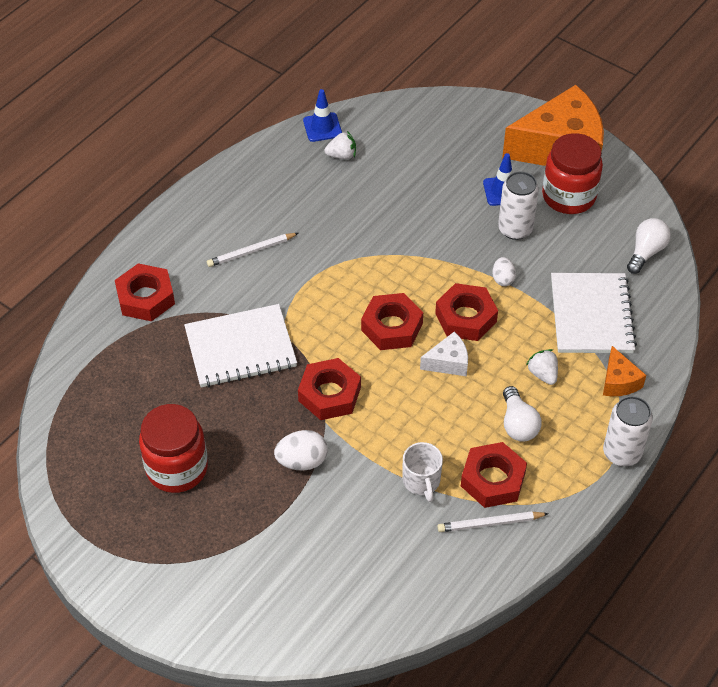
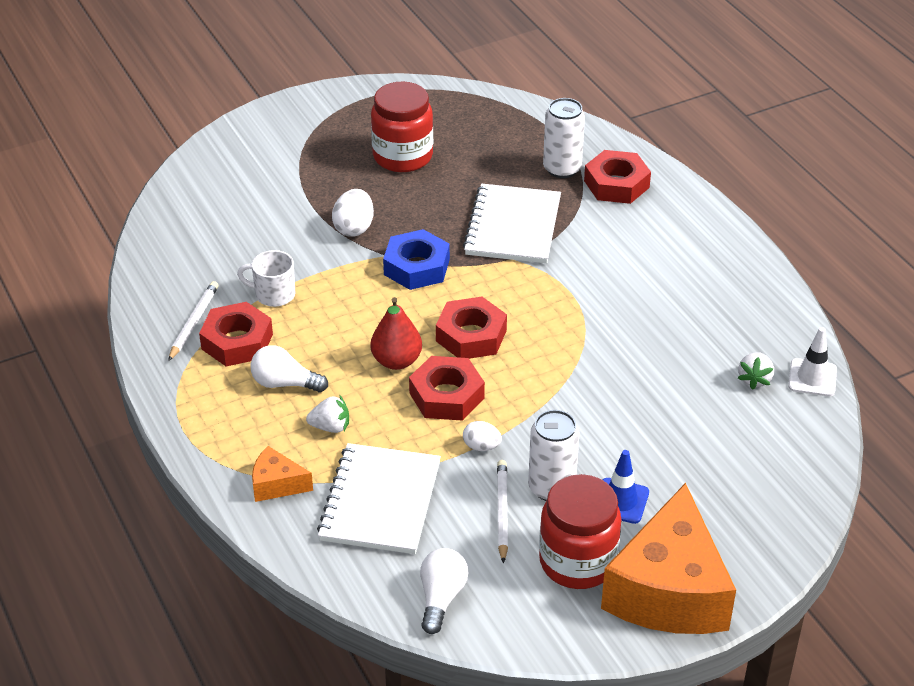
camera: 115 degrees right, 10 degrees down
white pencil [207,233,298,267] -> white pencil moved to [497,460,508,563]
red nut [298,358,361,420] -> blue nut [383,229,450,290]
blue traffic cone [303,89,342,142] -> white traffic cone [788,327,837,397]
white cheese [420,332,468,376] -> red pear [371,297,422,370]
white notebook [551,273,637,353] -> white notebook turned 75 degrees clockwise [317,443,441,554]
white can [603,396,653,466] -> white can moved to [543,98,585,178]
white light bulb [627,218,671,274] -> white light bulb turned 135 degrees counterclockwise [420,548,469,634]

